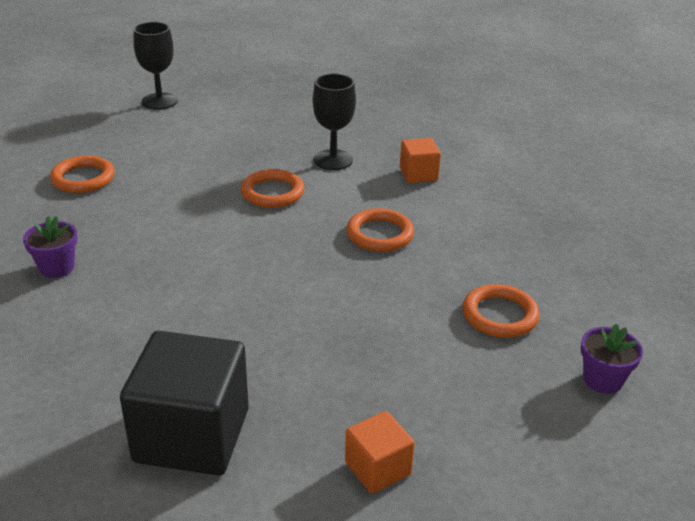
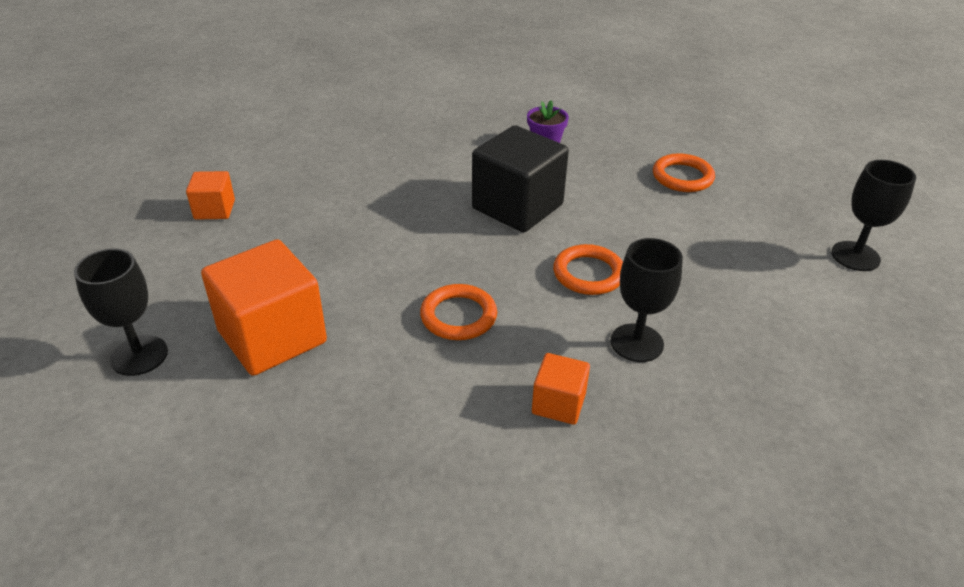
camera: 120 degrees right, 5 degrees up
black cube [120,331,249,475] -> black cube moved to [472,125,569,232]
orange ring [463,284,540,338] -> orange cube [201,239,327,376]
purple flower pot [581,324,643,394] -> black goblet [74,248,168,376]

